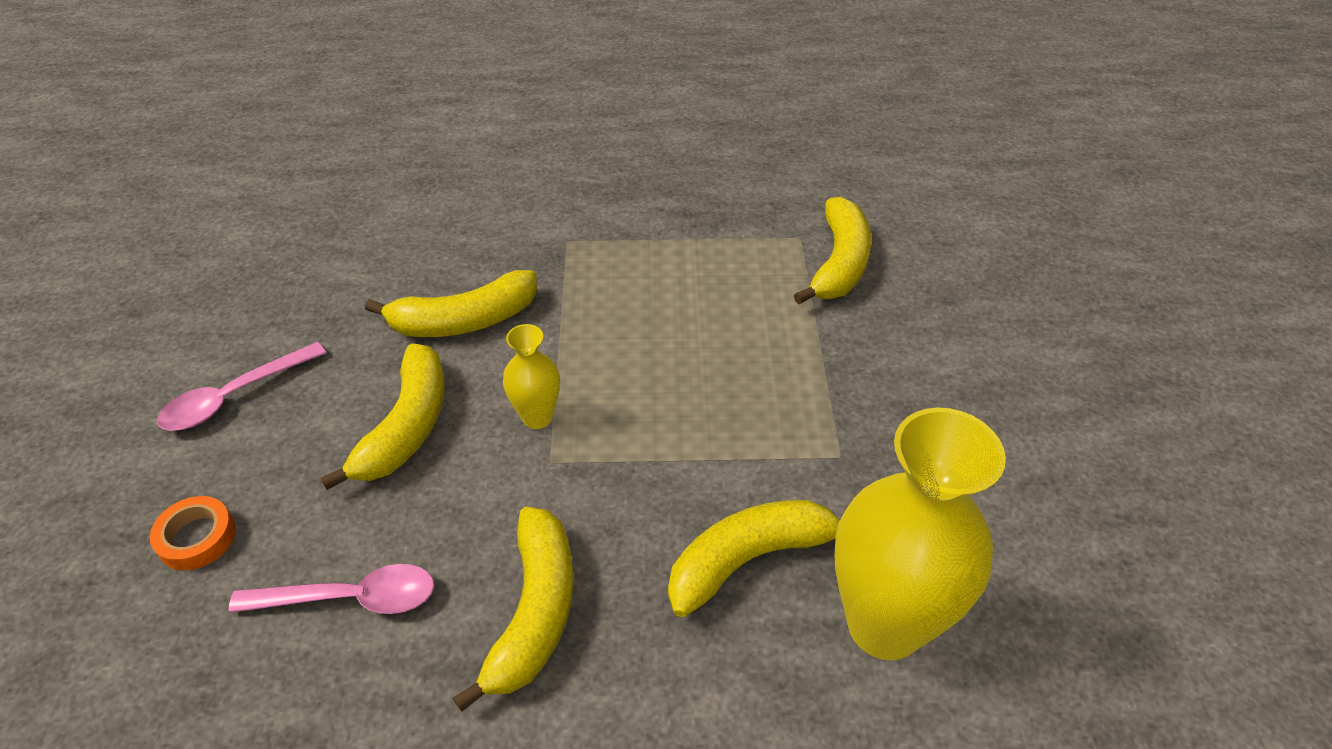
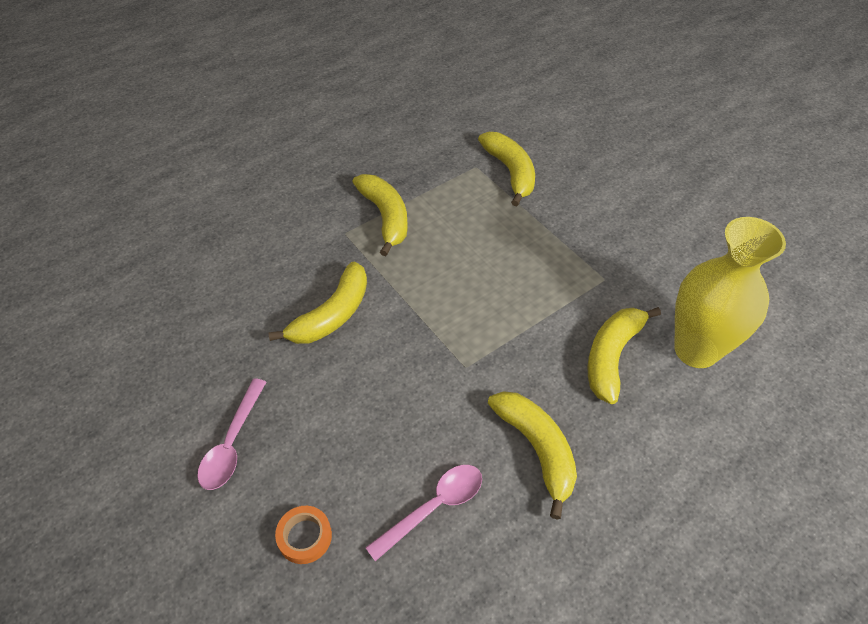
camera: 35 degrees left, 5 degrees up
yellow banana [321,343,445,490] -> yellow banana moved to [352,174,408,256]
yellow vase [503,324,560,429] -> none

